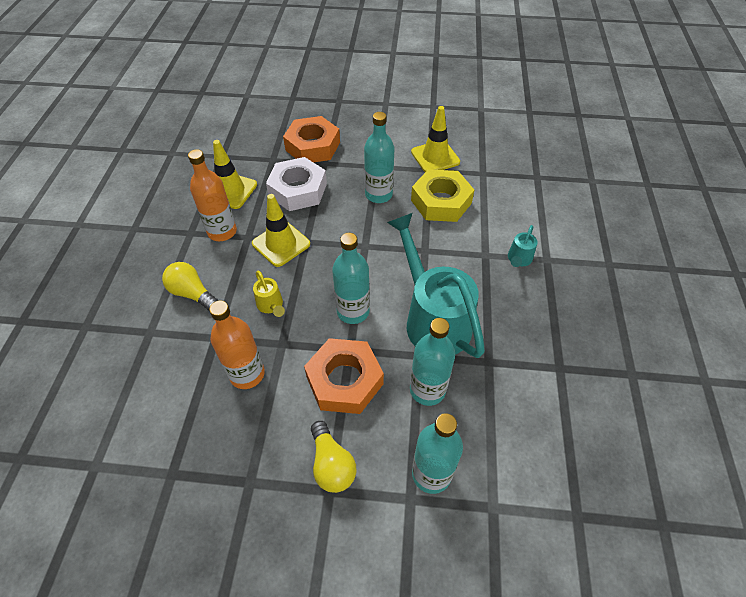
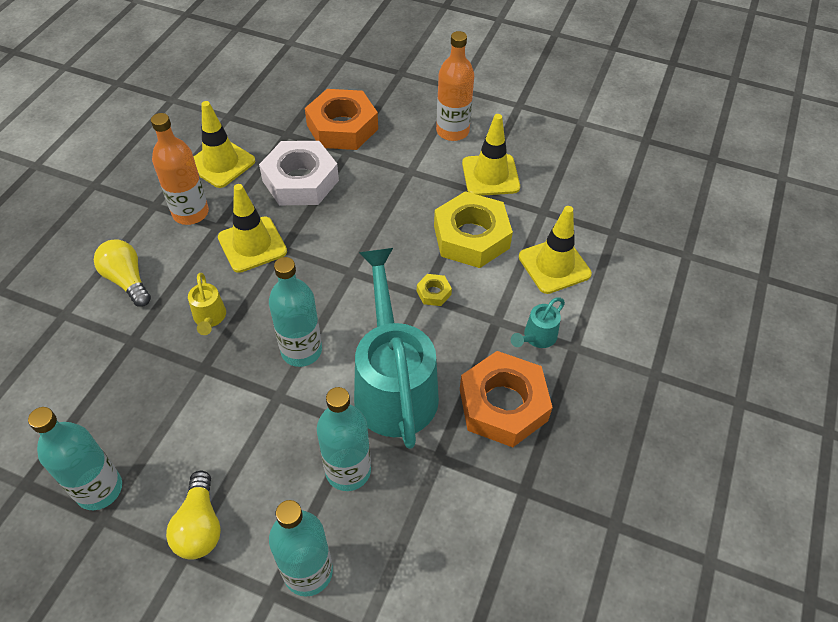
camera: 15 degrees right, 0 degrees up
orange bottle [209,300,265,389] -> orange bottle moved to [436,31,474,141]
orange nut [304,338,384,414] -> orange nut moved to [460,351,553,447]
turquoise bottle [364,112,394,203] -> turquoise bottle moved to [28,407,122,510]
none -> yellow nut [417,274,452,306]
none -> yellow traffic cone [519,206,592,294]

